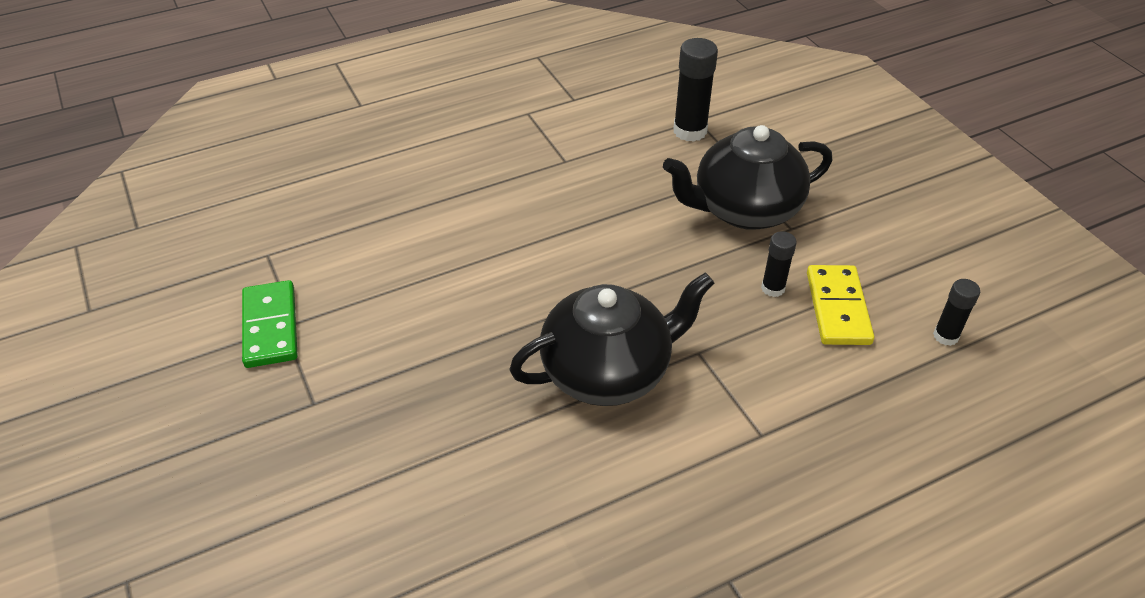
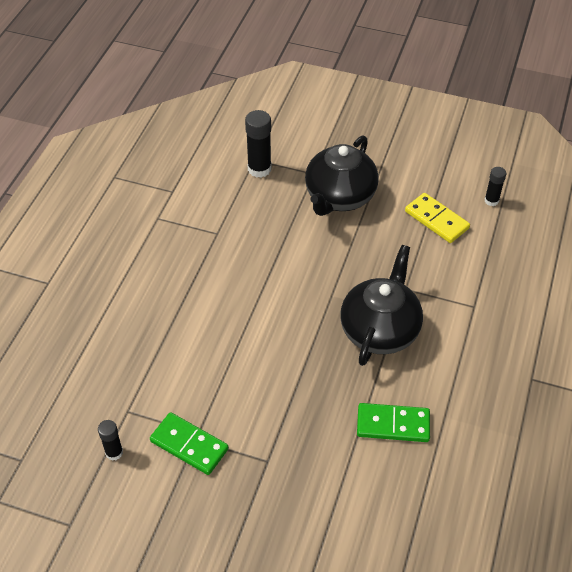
camera: 45 degrees left, 5 degrees up
black glue stick [761,231,797,297] -> black glue stick moved to [98,420,123,461]
none -> green domino [357,403,430,442]

